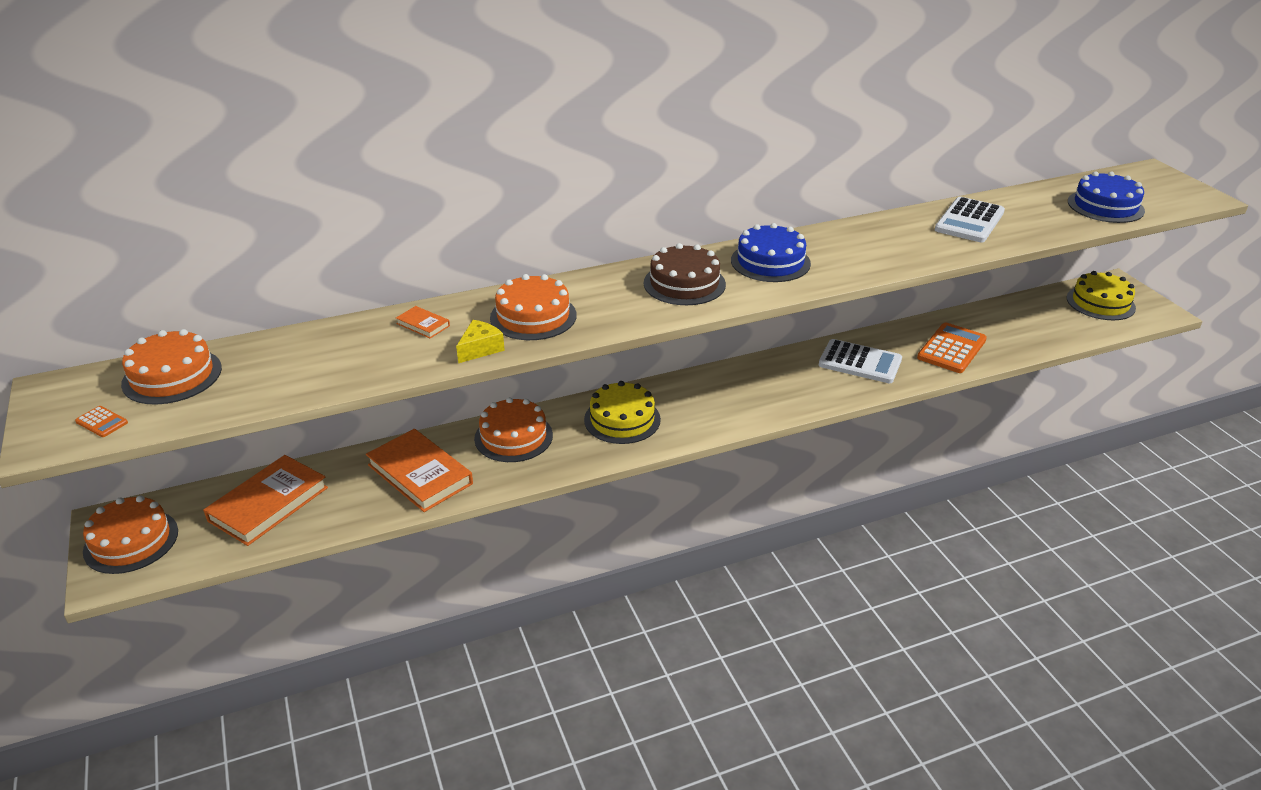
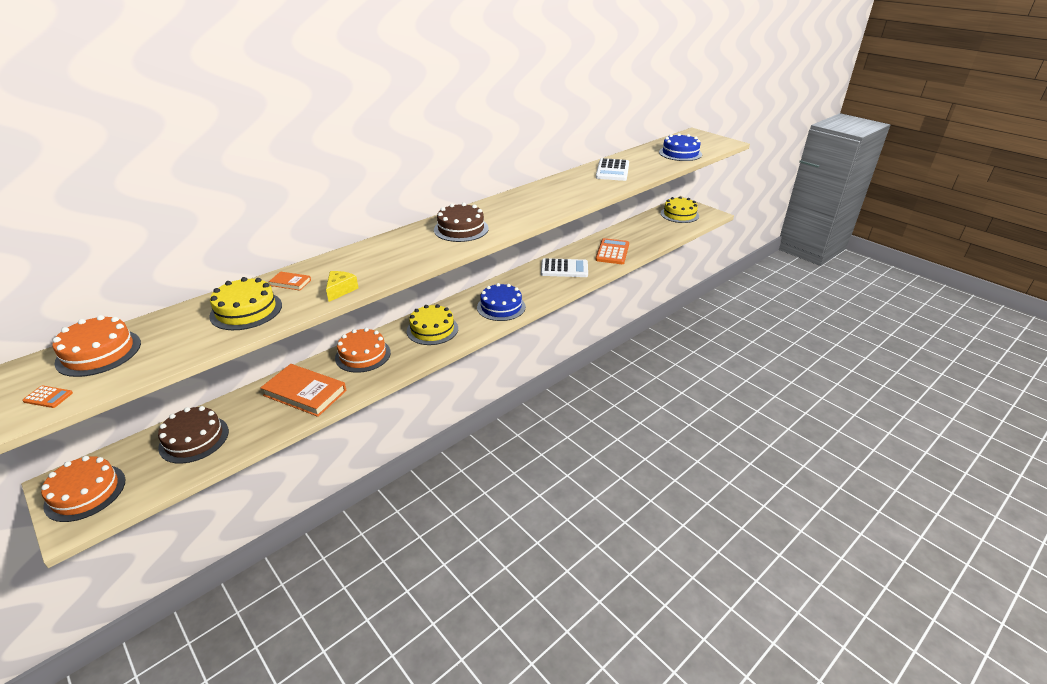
camera: 20 degrees left, 0 degrees up
orange book [203,455,328,546] -> brown cake [158,406,229,464]
orange cake [490,274,577,340] -> none
blue cake [731,223,811,282] -> blue cake moved to [477,283,526,321]
none -> yellow cake [209,277,282,330]

